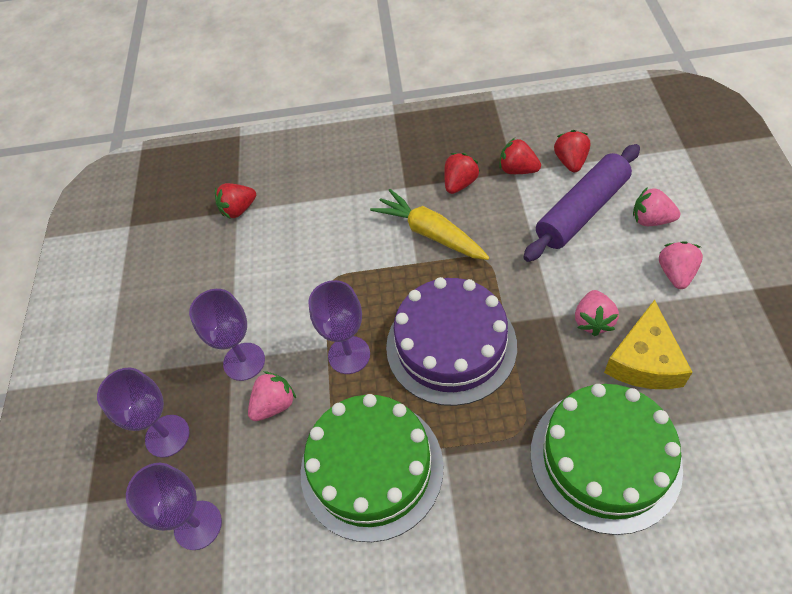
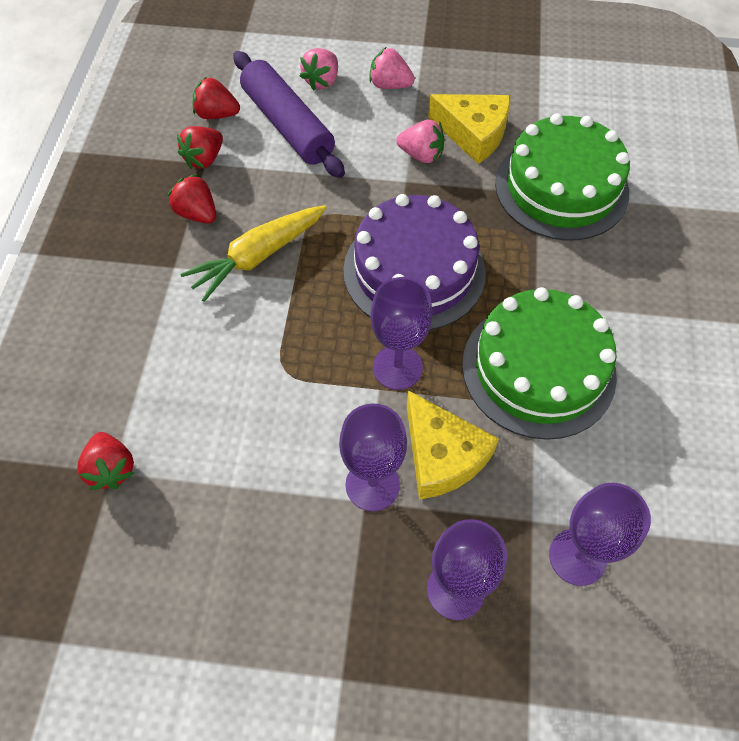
camera: 85 degrees left, 5 degrees up
pink strawberry [248,371,296,421] -> yellow cheese [407,390,499,500]

